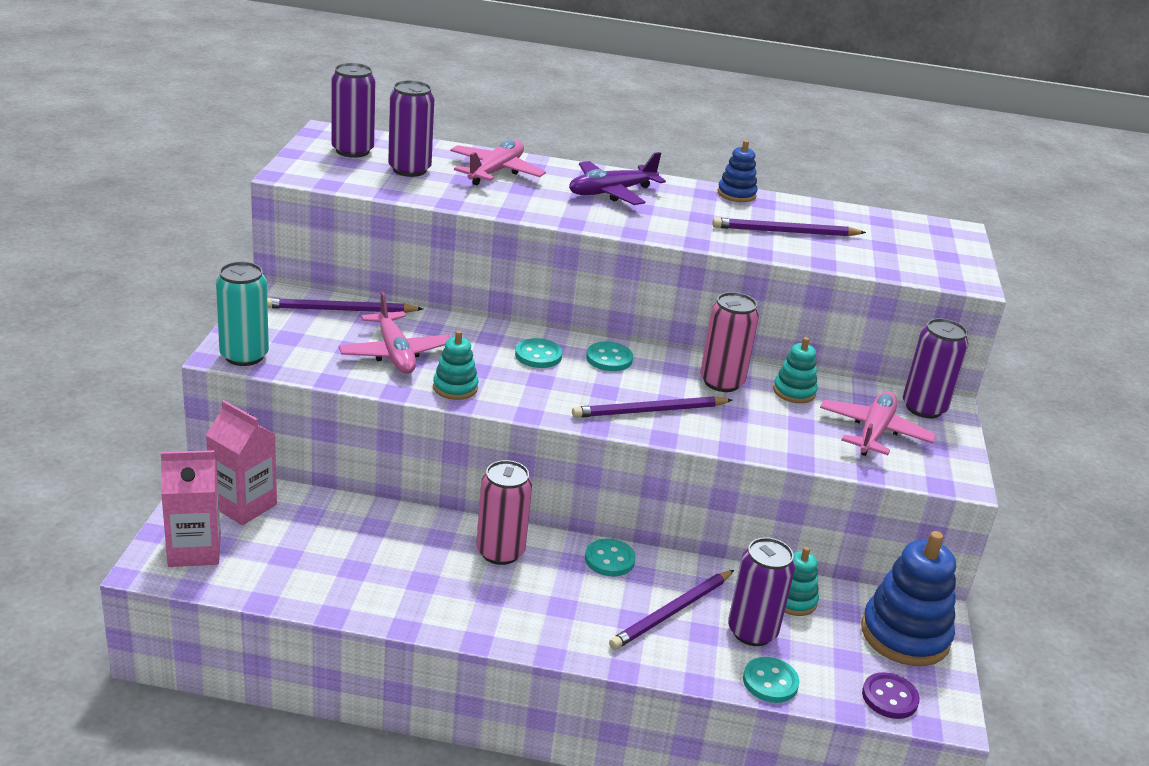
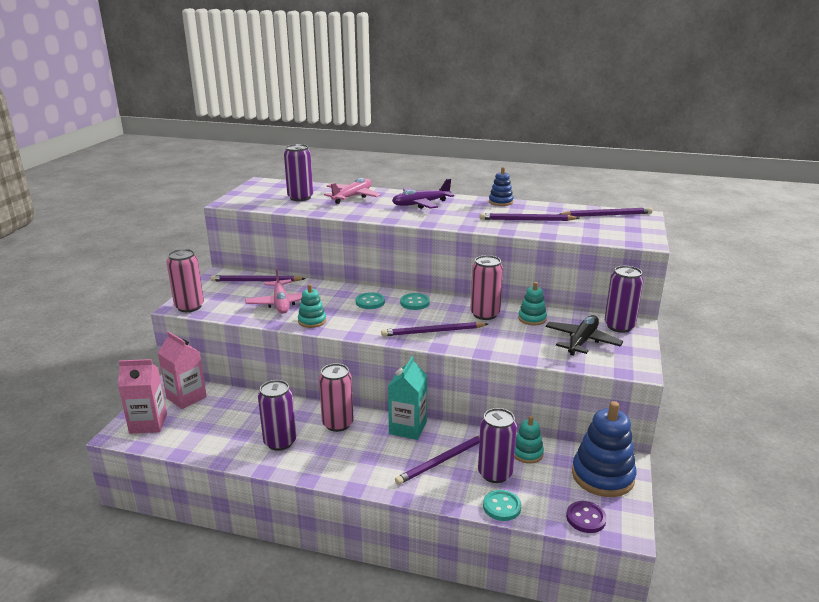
camera: 10 degrees right, 5 degrees down
turquoise can [216,262,269,366] -> pink can [167,249,204,312]
purple can [331,63,375,158] -> purple can moved to [258,380,296,451]
turquoise button [585,539,636,576] -> turquoise carton [388,356,428,440]
pink plane [820,391,936,456] -> black plane [546,315,623,356]
none -> purple pencil [559,207,653,217]

